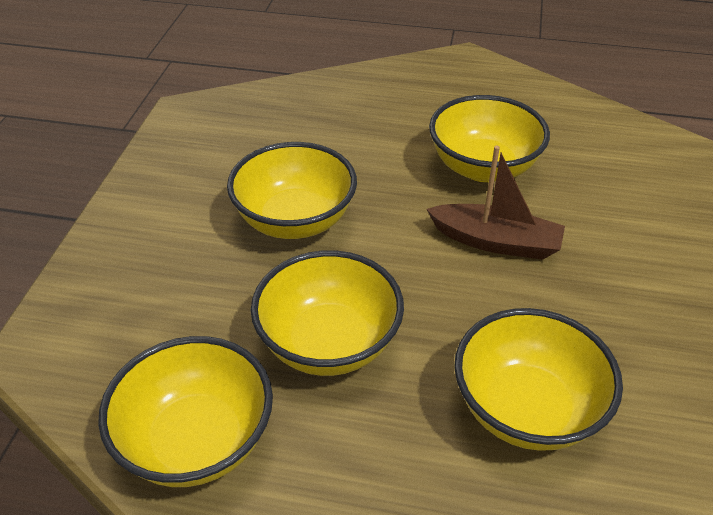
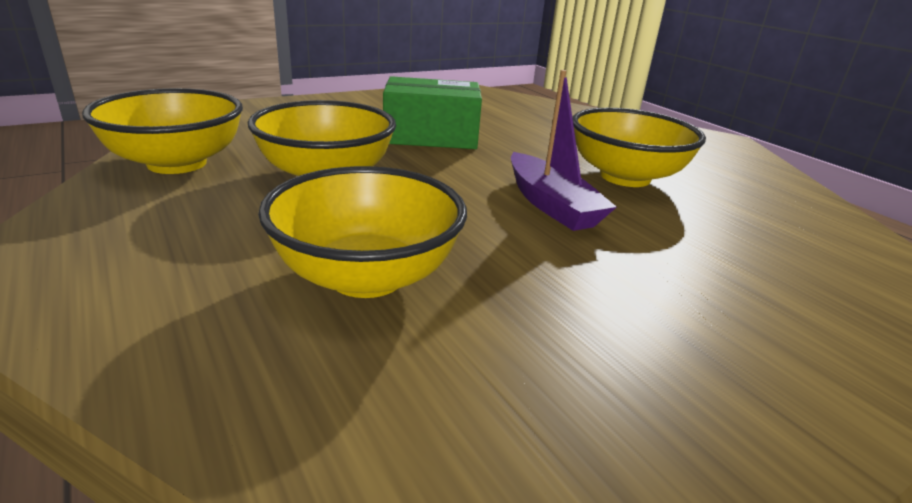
camera: 45 degrees right, 15 degrees down
yellow bowl [227,142,357,239] -> green box [383,76,482,149]
brown boat [426,146,565,260] -> purple boat [511,70,617,231]

